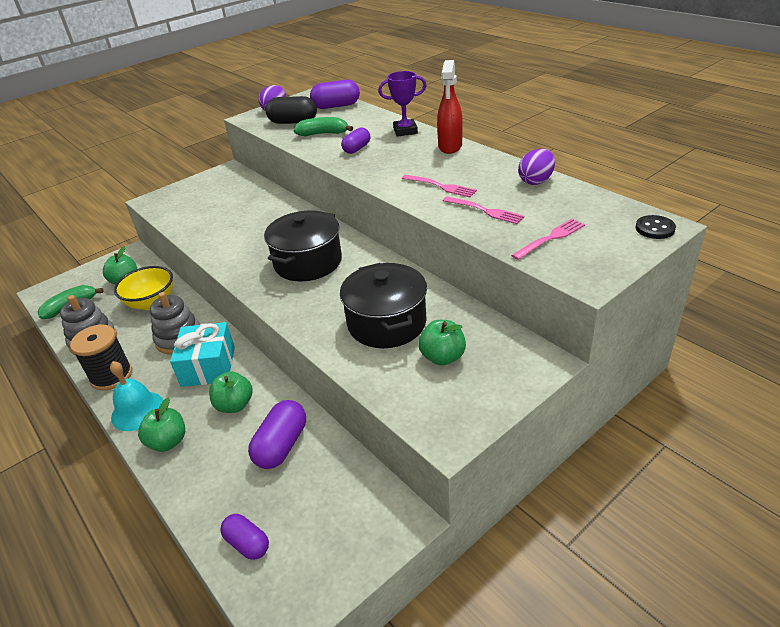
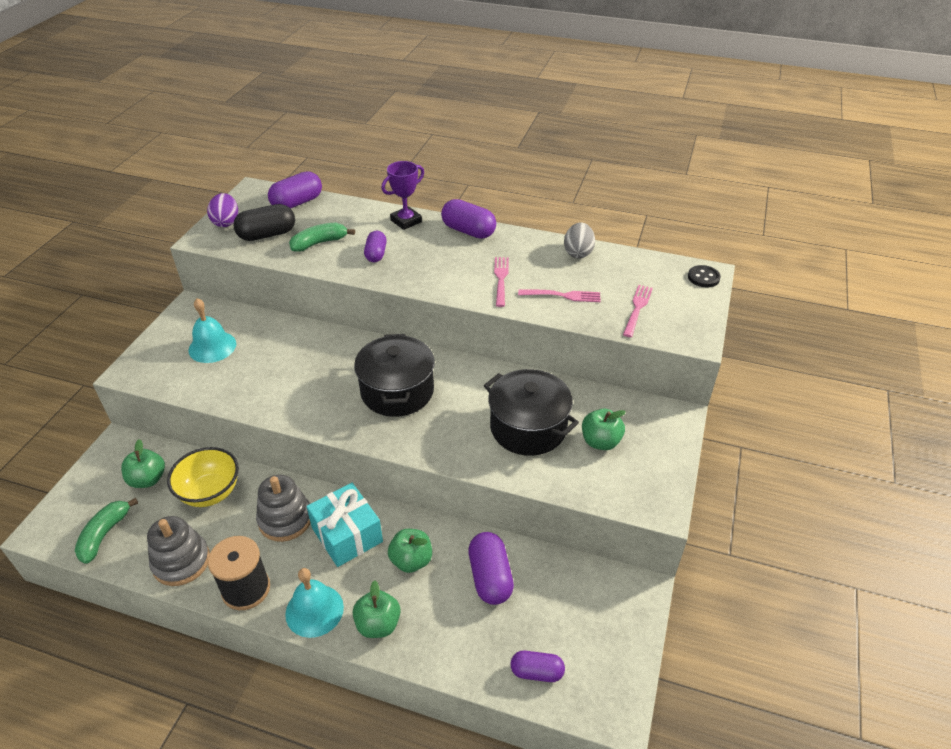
camera: 35 degrees left, 5 degrees up
pink fork [402,175,477,197] -> pink fork turned 90 degrees counterclockwise [494,257,509,307]
red spray bottle [437,60,463,154] -> purple capsule [441,199,496,239]
purple egg [518,148,555,185] -> grey egg [564,223,595,258]
none -> turquoise bell [188,298,236,363]

